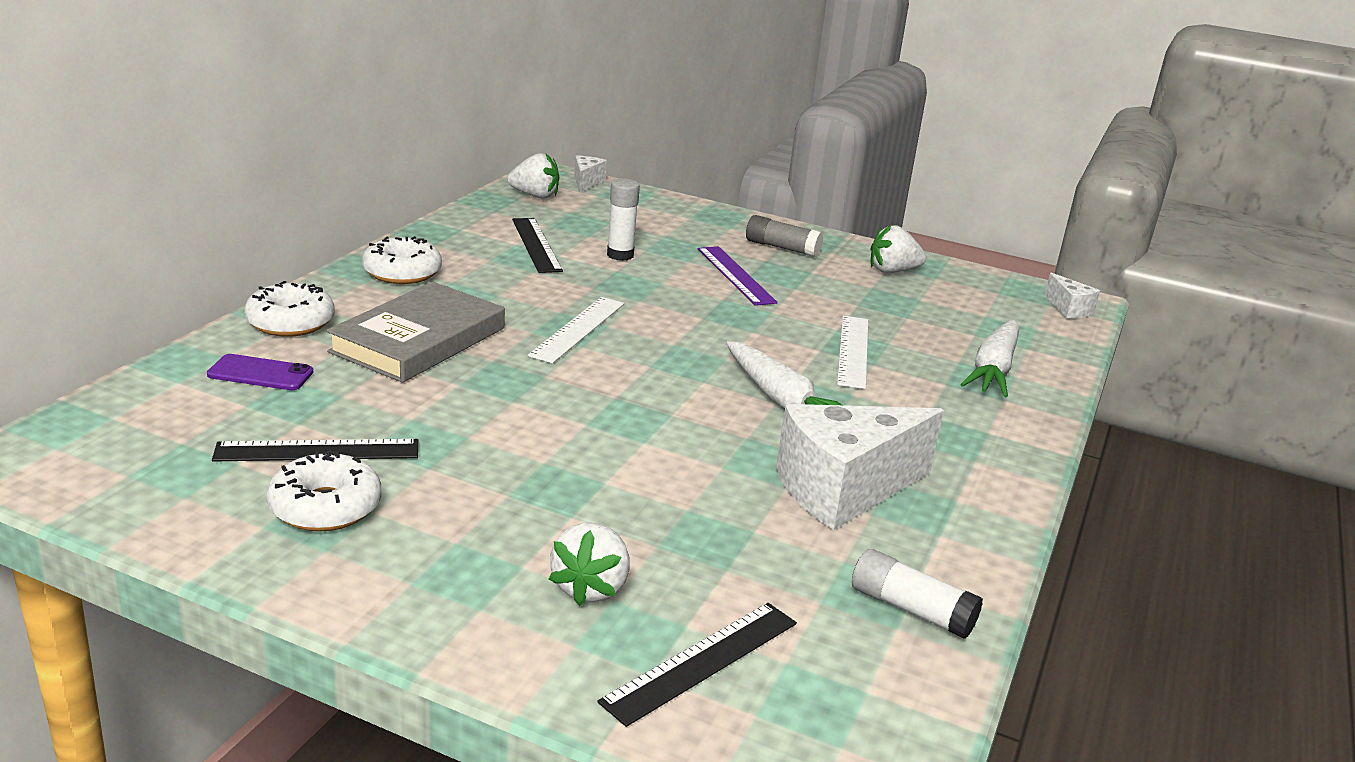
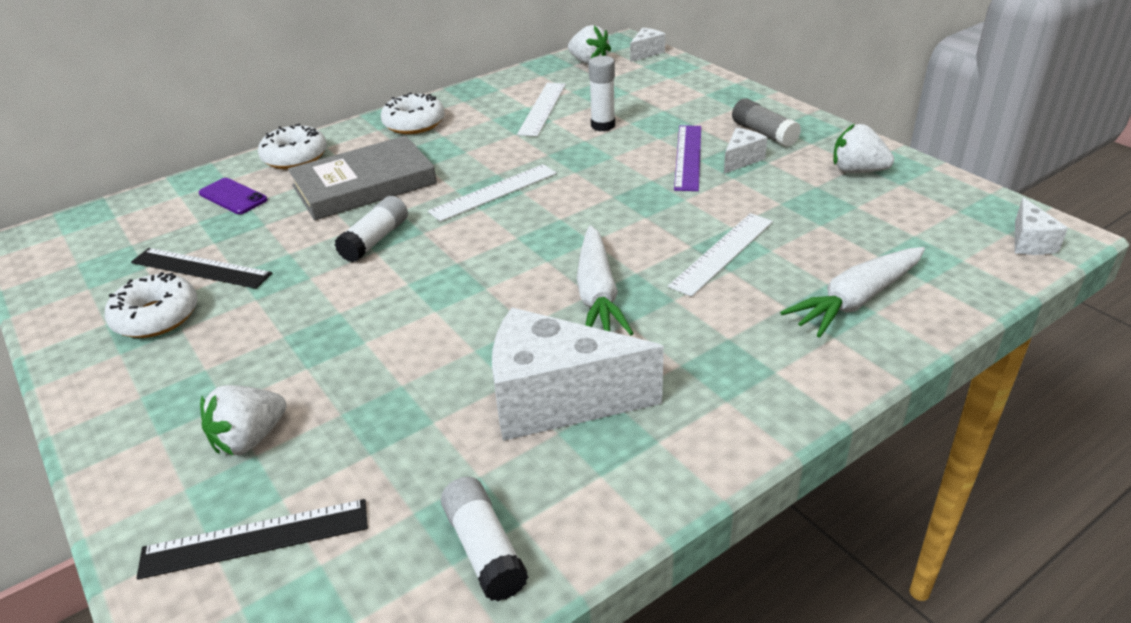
camera: 35 degrees right, 10 degrees up
black ruler [512,218,563,273] -> white ruler [517,83,566,137]
none -> white glue stick [335,196,408,262]
none -> white cheese [724,128,767,174]

